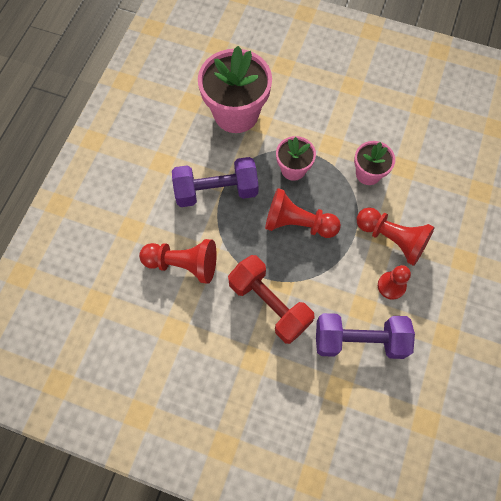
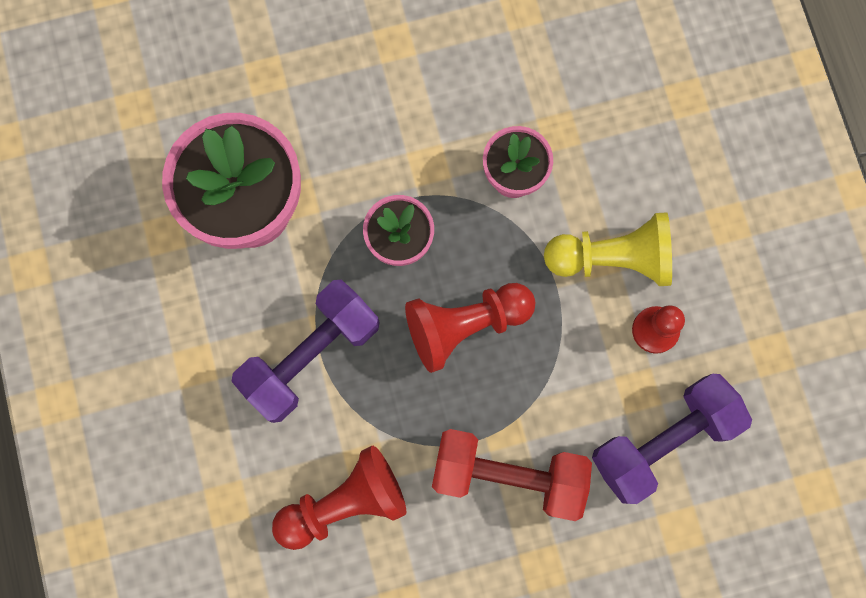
camera: 35 degrees left, 10 degrees up
red pawn [357,207,435,266] -> yellow pawn [544,212,672,286]

